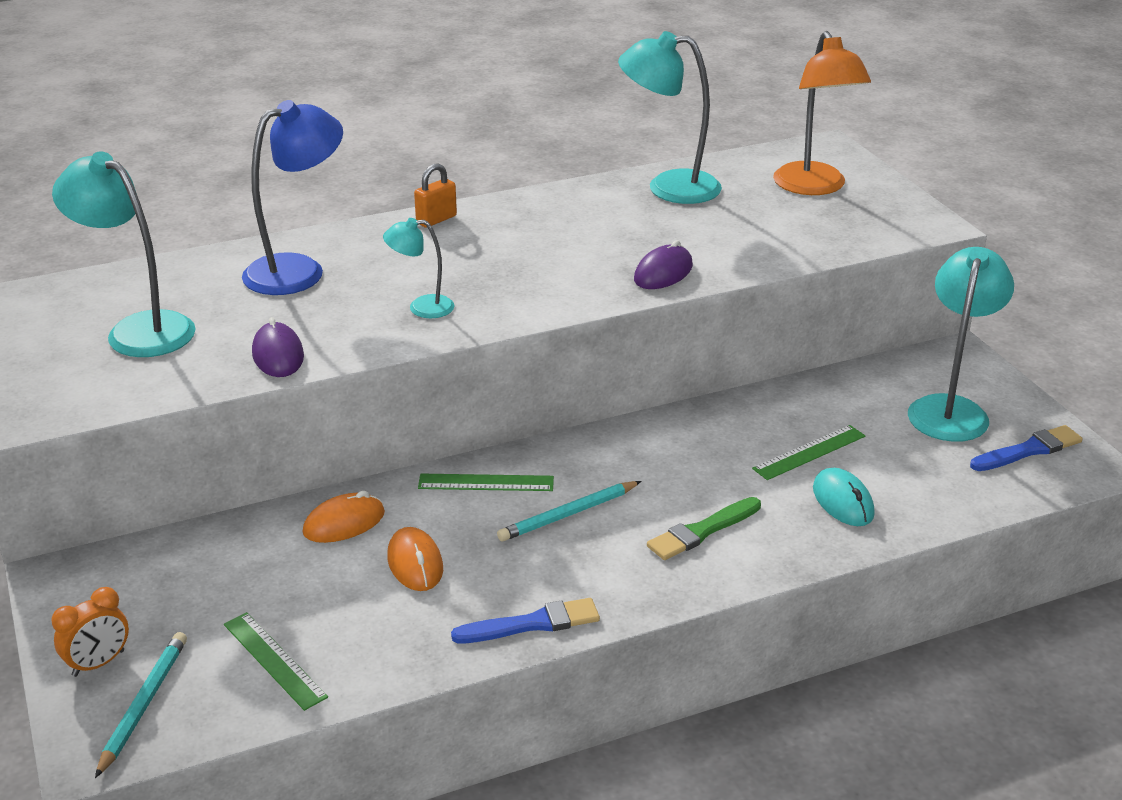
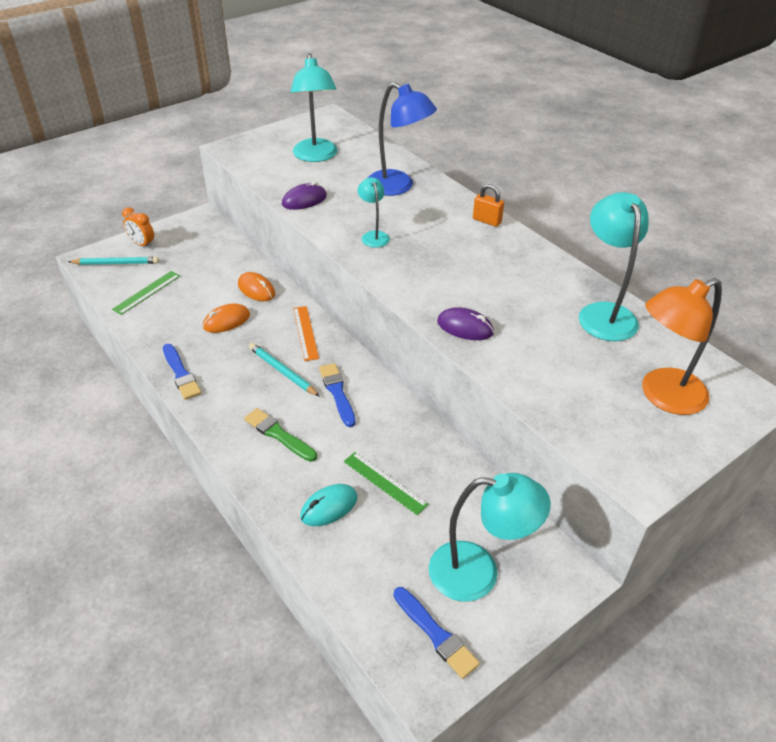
camera: 75 degrees right, 10 degrees up
turquoise lamp [52,152,195,357] -> turquoise lamp turned 150 degrees clockwise [291,53,337,162]
green ruler [418,474,554,491] -> orange ruler [293,306,319,361]
none -> blue brush [319,363,356,427]

